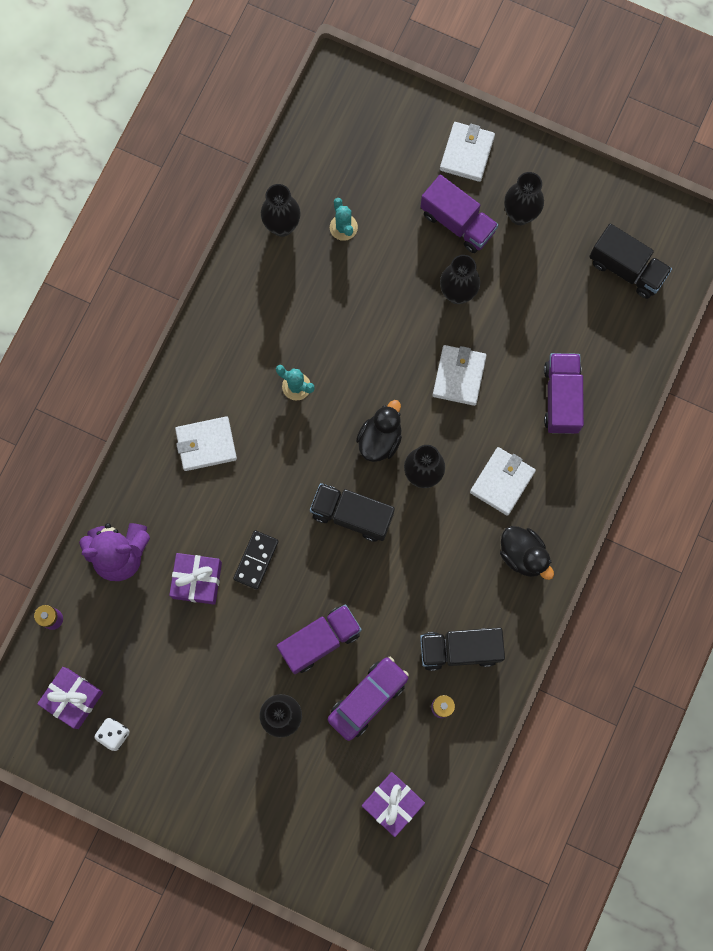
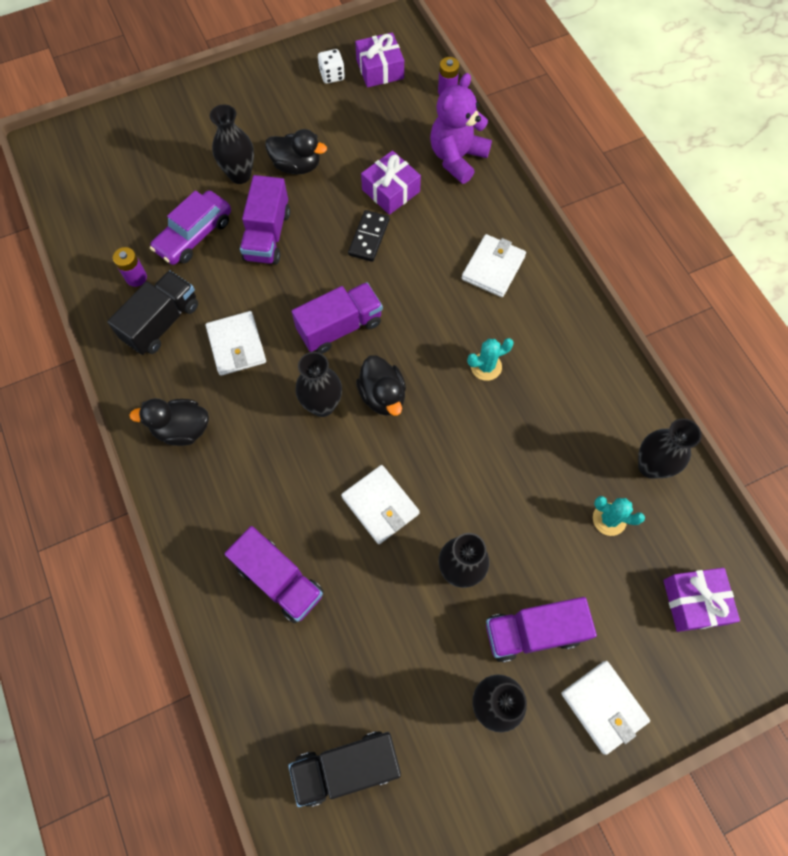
camera: 130 degrees right, 10 degrees down
black domino [233,530,279,590] -> black domino turned 45 degrees clockwise [348,210,389,262]
black truck [310,483,395,542] -> purple truck [292,282,383,354]
purple car [328,657,409,741] -> purple car turned 45 degrees clockwise [150,190,231,265]
purple gift [362,772,425,837] -> purple gift moved to [663,568,740,632]
white wallet [470,447,536,516] -> white wallet moved to [206,311,266,376]
none -> black duck [266,129,327,174]

